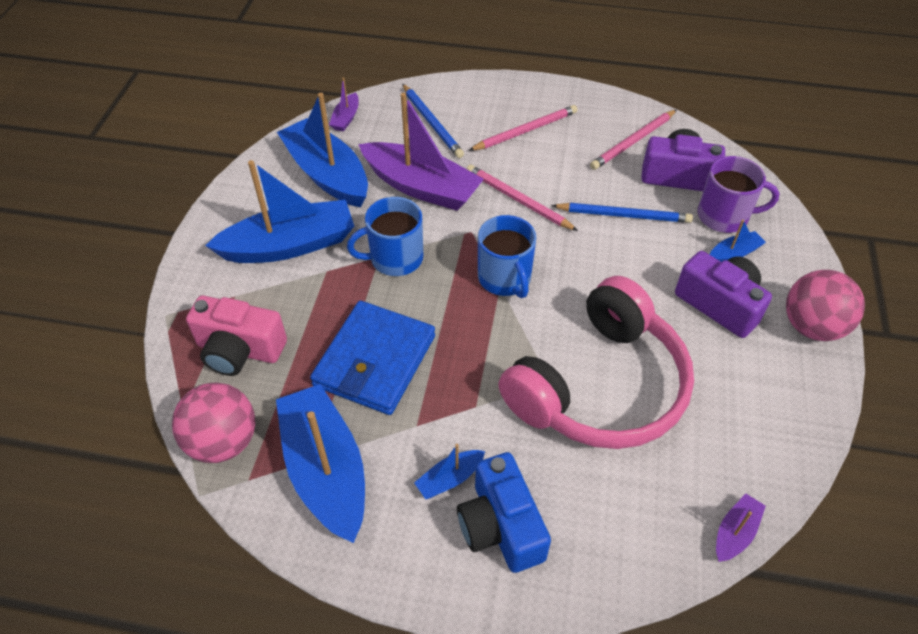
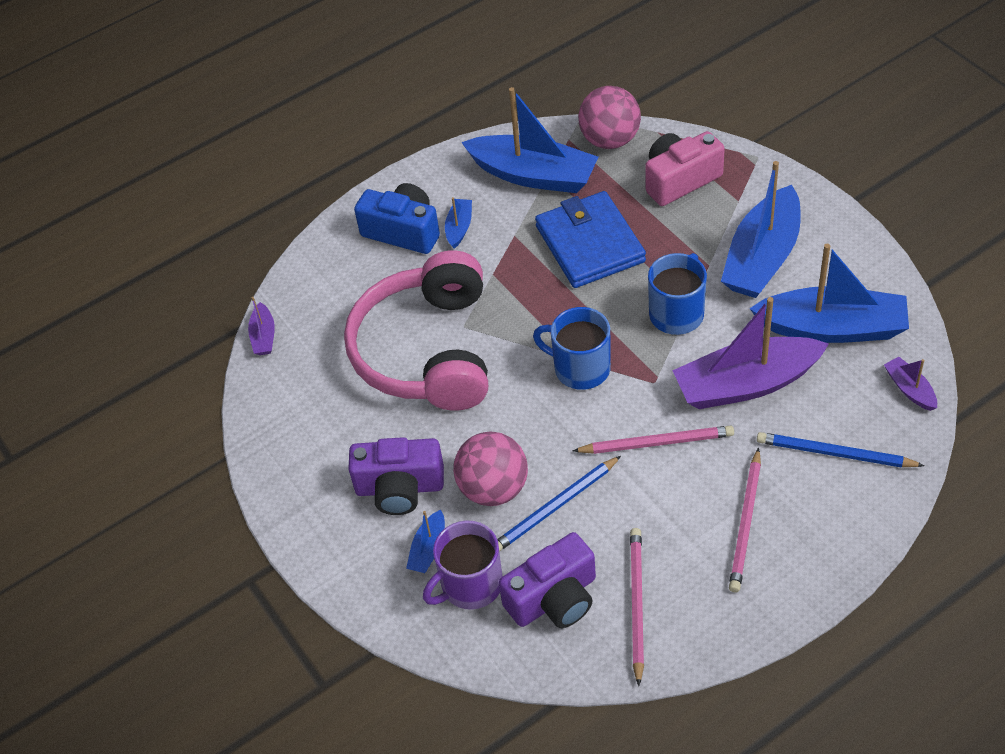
camera: 140 degrees right, 0 degrees up
pink ball [786,270,865,341] -> pink ball moved to [453,431,528,506]

